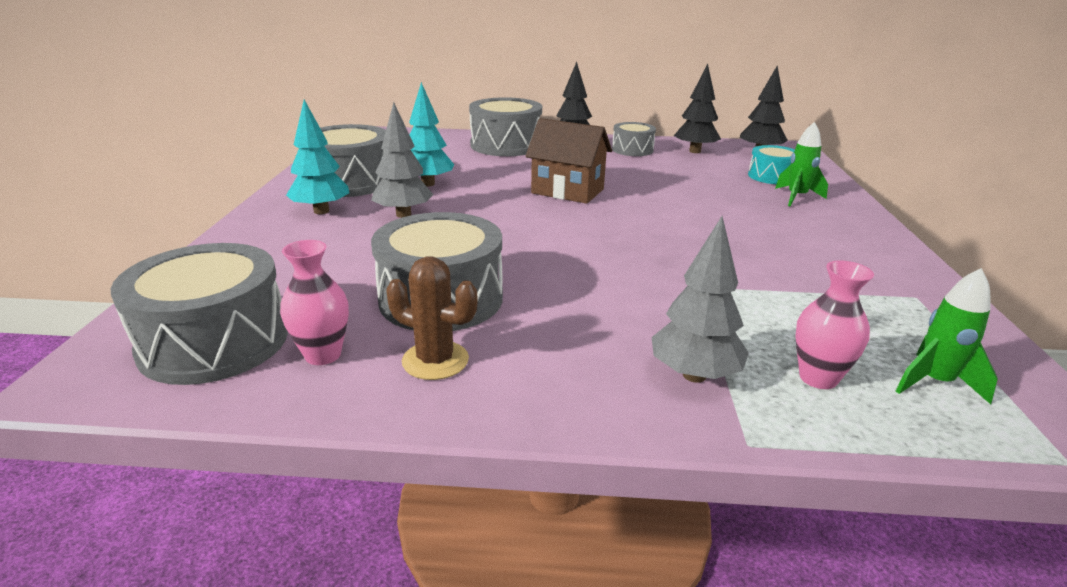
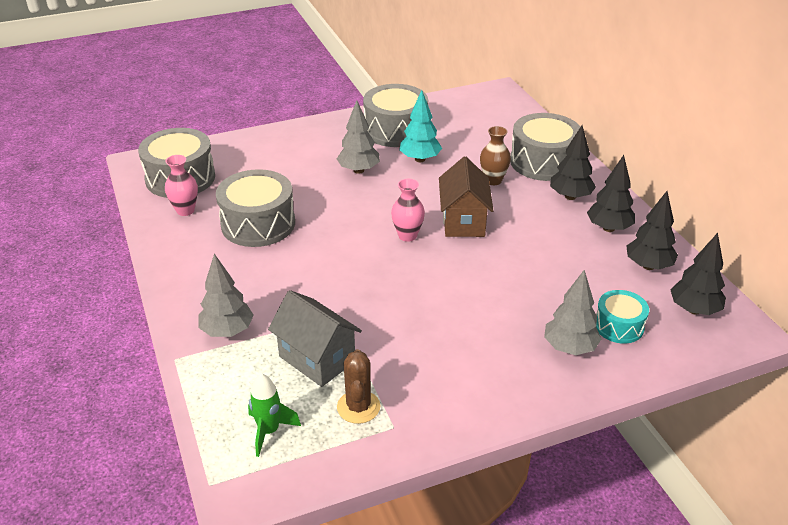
camera: 65 degrees right, 10 degrees up
turquoise tree [286,100,349,214] -> none
brown cactus [386,256,477,380] -> brown cactus moved to [337,349,380,424]
grey drum [612,122,656,156] -> black tree [587,155,635,232]
green rocket [775,122,828,207] -> grey tree [544,270,601,355]
pink vase [795,261,874,389] -> pink vase moved to [391,179,425,242]
none -> grey house [268,290,362,387]
none -> brown vase [480,126,511,185]

